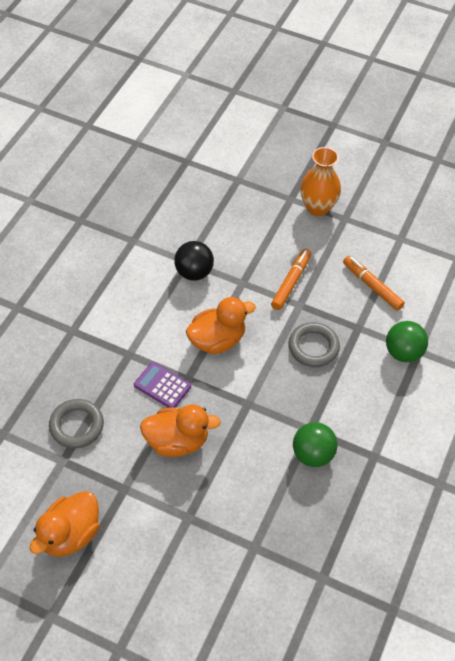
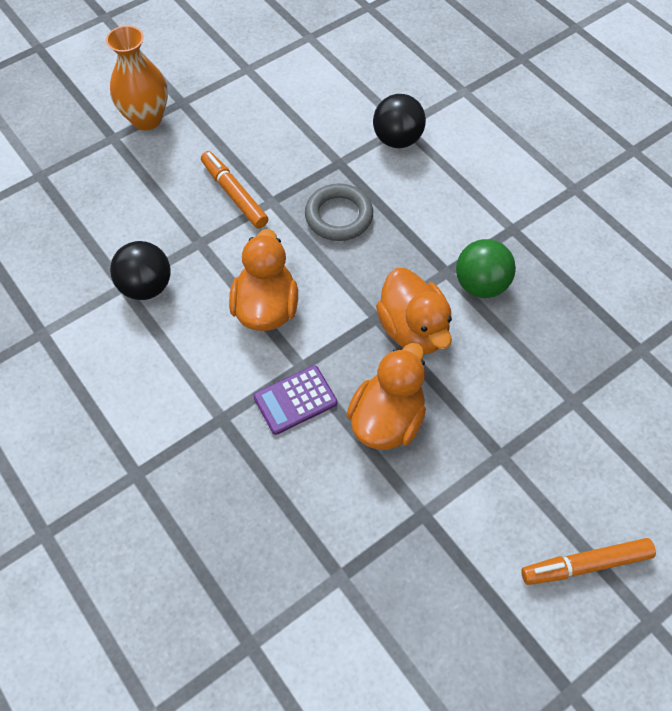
camera: 60 degrees left, 5 degrees up
orange duck [30,491,100,557] -> orange duck moved to [376,268,452,354]
grey ring [49,399,104,448] -> none
orange marker [343,256,405,311] -> orange marker moved to [521,538,656,585]
green ball [386,321,428,362] -> black ball [373,94,426,148]

